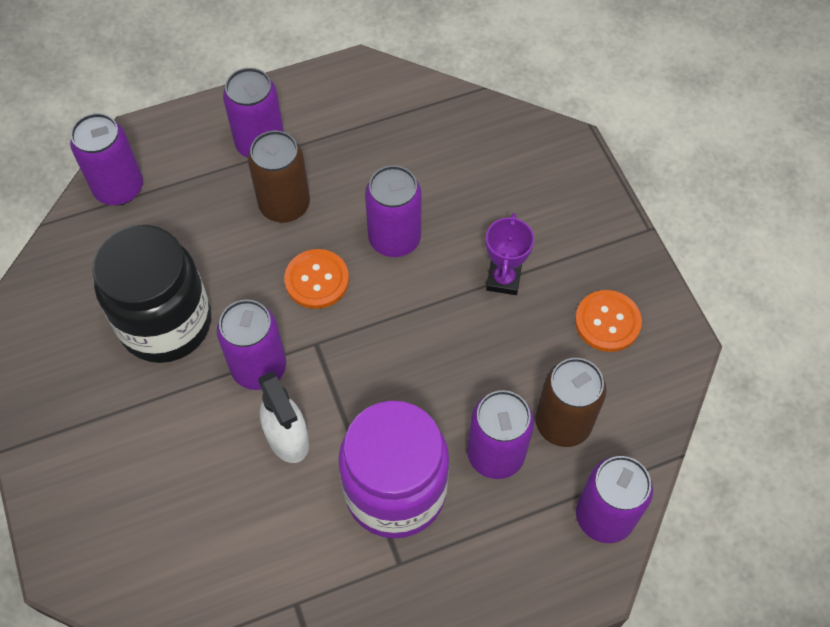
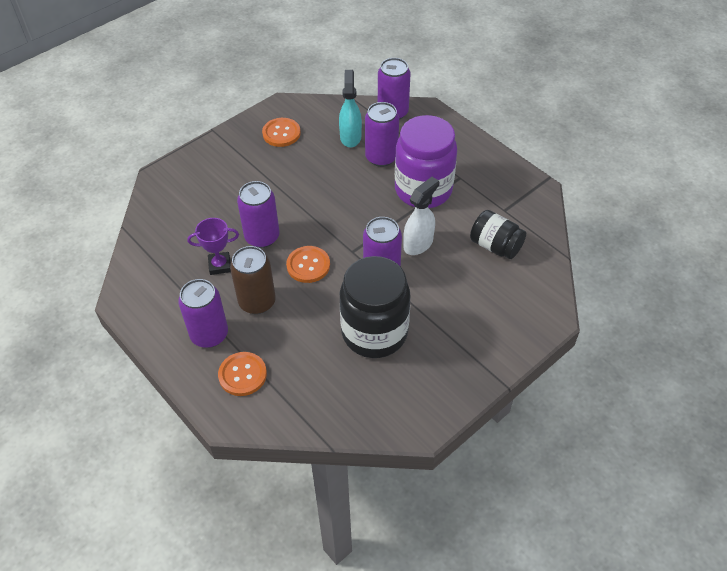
camera: 110 degrees left, 10 degrees down
purple can [70,113,143,205] -> none
purple trophy [486,213,534,295] -> purple trophy moved to [187,218,239,275]
brown can [535,358,607,447] -> turquoise spray bottle [339,70,362,148]
none -> orange button [218,352,267,396]
none -> black jar [470,210,526,259]

